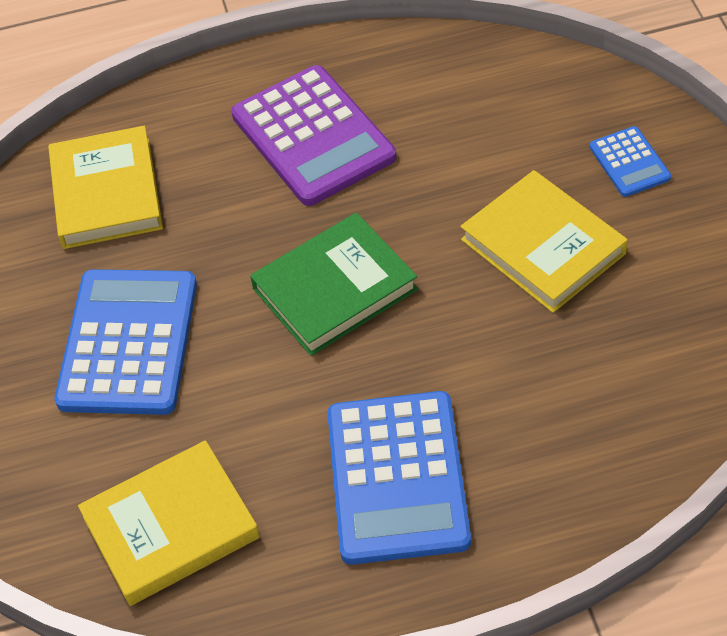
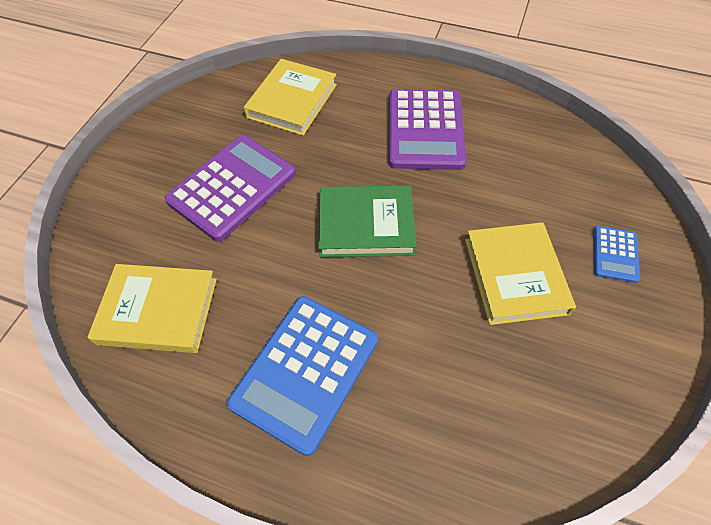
camera: 30 degrees right, 5 degrees up
blue calculator [55,269,197,415] -> purple calculator [165,135,296,242]

